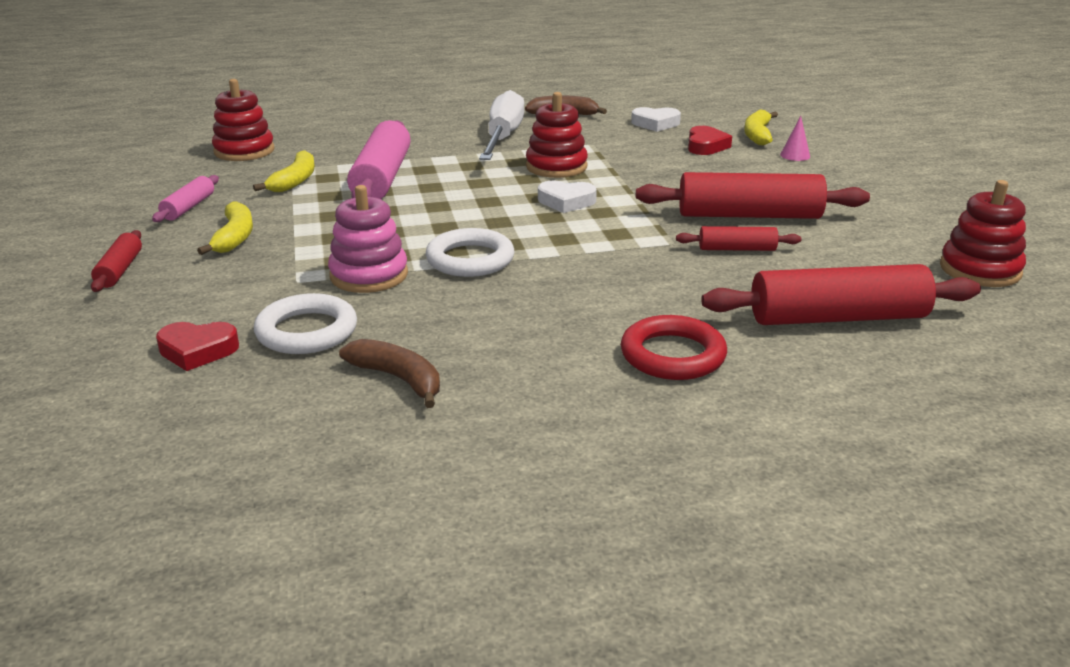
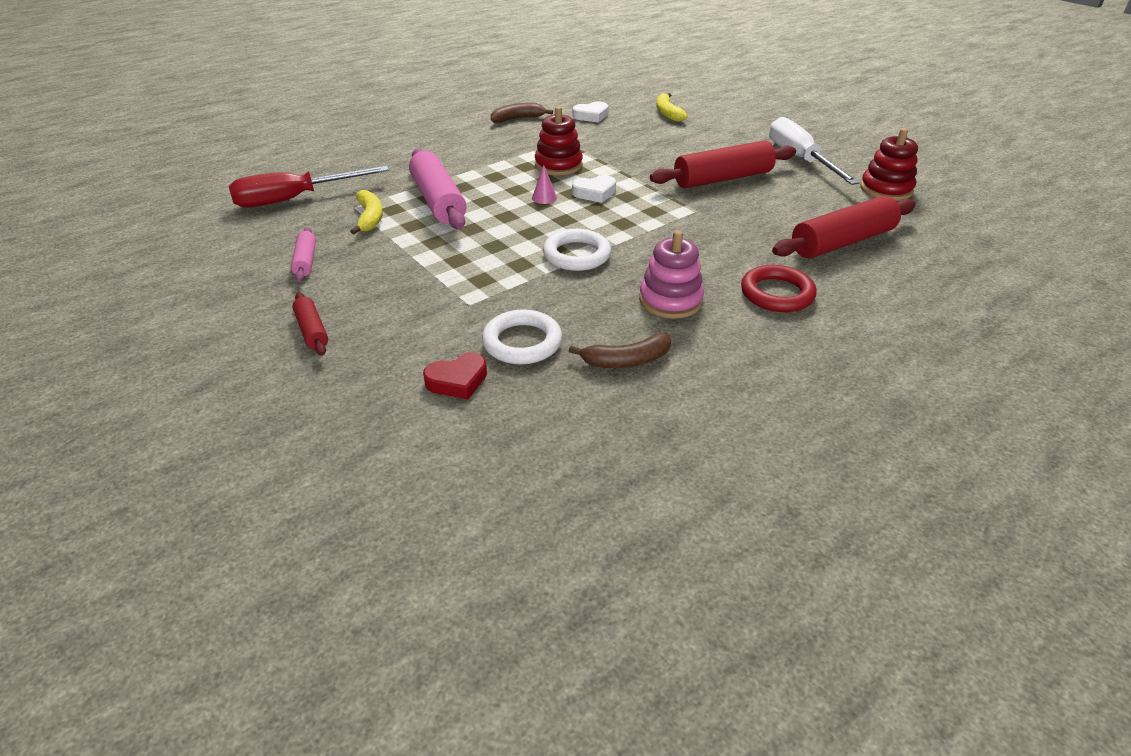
camera: 25 degrees left, 10 degrees up
yellow banana [197,202,253,255] -> none
red stacking toy [212,79,274,161] -> red screwdriver [229,166,389,207]
pink stacking toy [328,185,408,293] -> pink stacking toy moved to [639,230,704,319]
brown banana [339,339,440,408] -> brown banana turned 150 degrees clockwise [569,333,671,368]
white screwdriver [479,90,524,160] -> white screwdriver moved to [769,117,860,185]
red rolling pin [676,226,801,251] -> none
red heart [688,126,732,155] -> none
pink cone [780,116,810,161] -> pink cone moved to [532,165,557,204]

